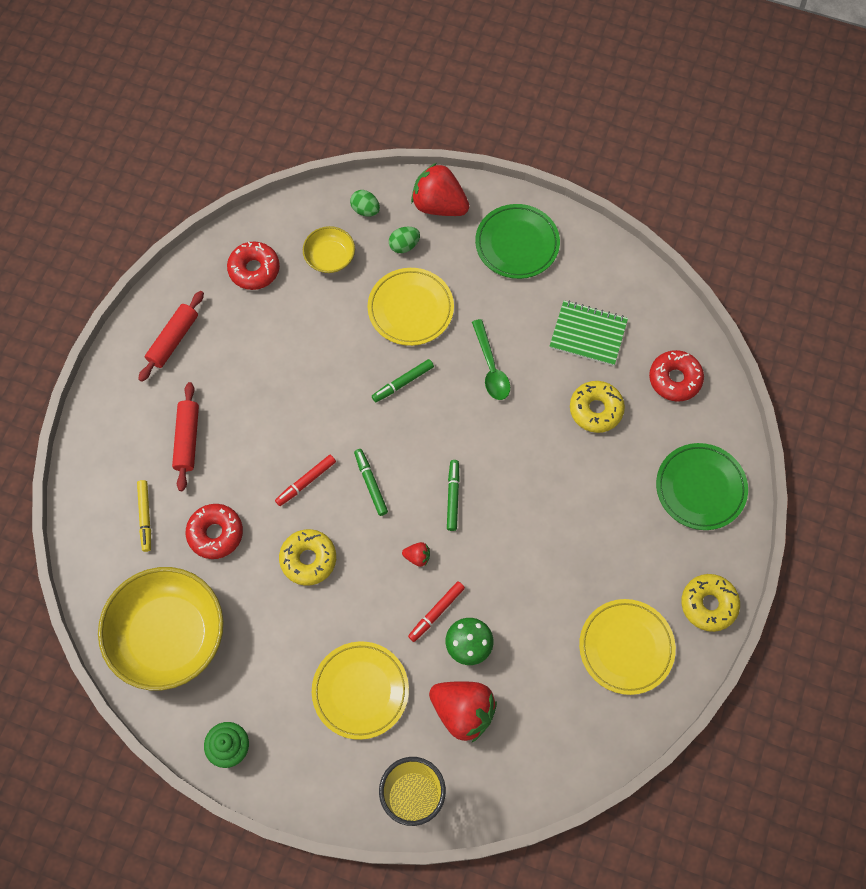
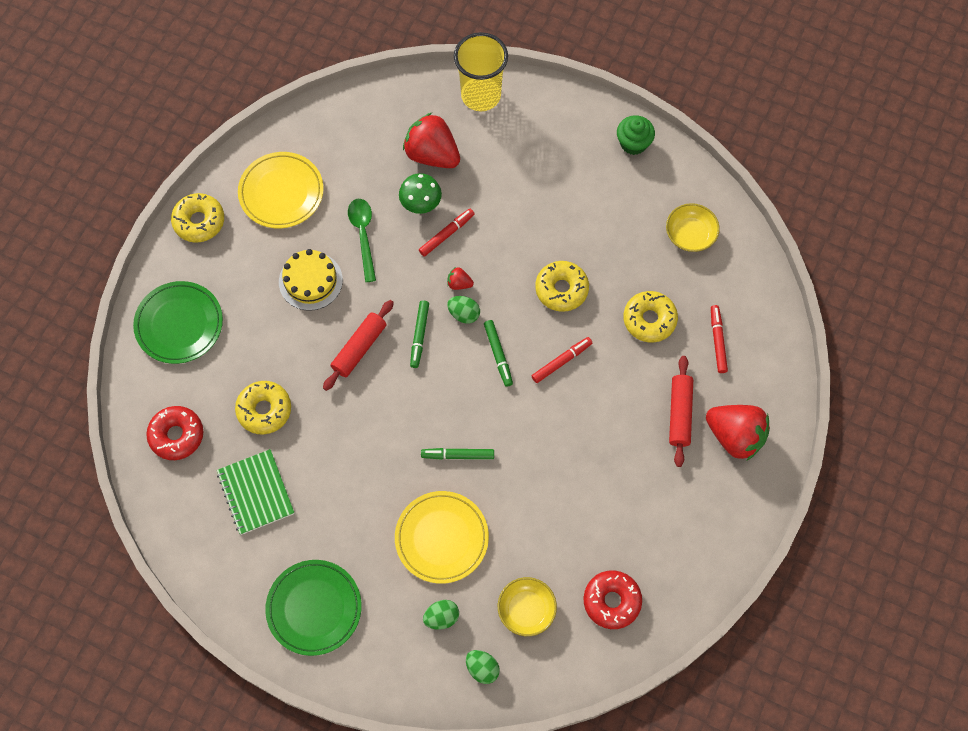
camera: 175 degrees left, 0 degrees up
yellow bowl [98,567,224,690] -> yellow bowl [666,203,720,252], size x0.48
yellow marker [137,480,151,552] -> red marker [711,305,728,373]
red rolling pin [138,291,204,382] -> red rolling pin moved to [323,300,394,391]
red donut [186,504,243,559] -> yellow donut [623,291,678,343]
yellow plate [312,641,409,740] -> none
green marker [372,359,434,402] -> green marker turned 150 degrees counterclockwise [421,448,494,460]
red strawberry [411,163,469,216] -> red strawberry moved to [706,405,770,461]
green spoon [472,319,510,400] -> green spoon moved to [348,199,376,282]
green notebook [550,300,628,366] -> green notebook turned 45 degrees clockwise [217,449,294,535]
none -> yellow cake [279,249,343,311]
none -> green egg [447,296,480,324]

